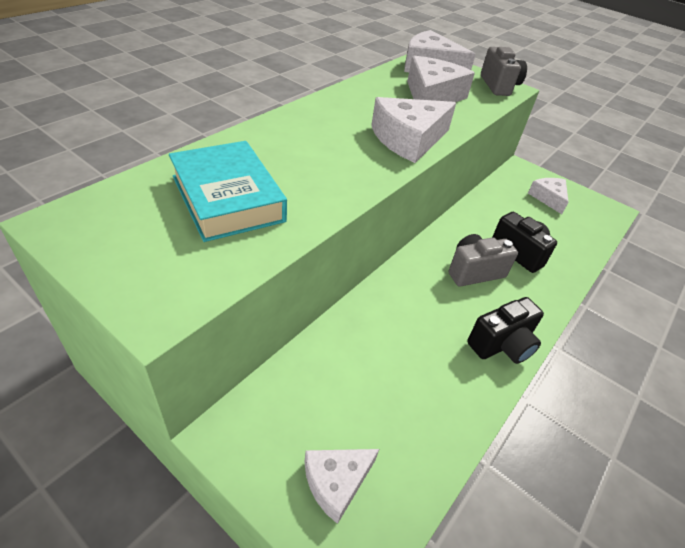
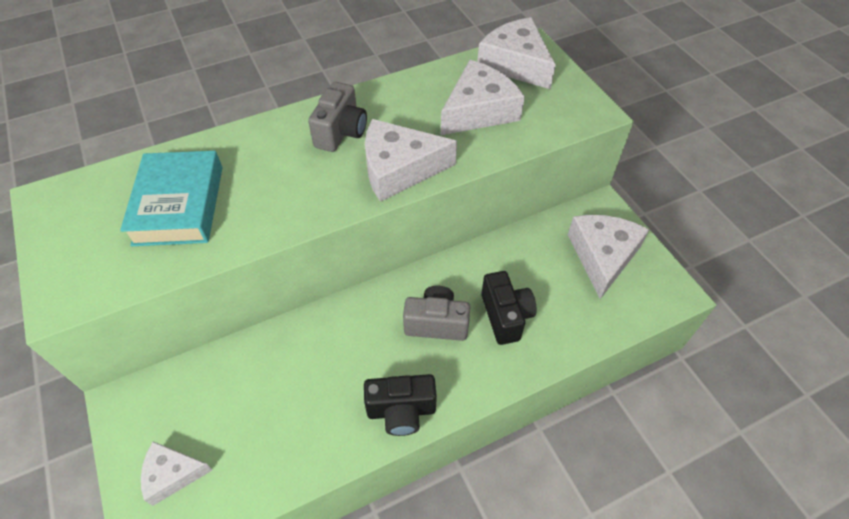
camera: 30 degrees right, 10 degrees up
grey camera [481,47,527,96] -> grey camera moved to [308,82,367,152]
white cheese [528,178,568,214] -> white cheese [568,215,649,299], size x1.64

